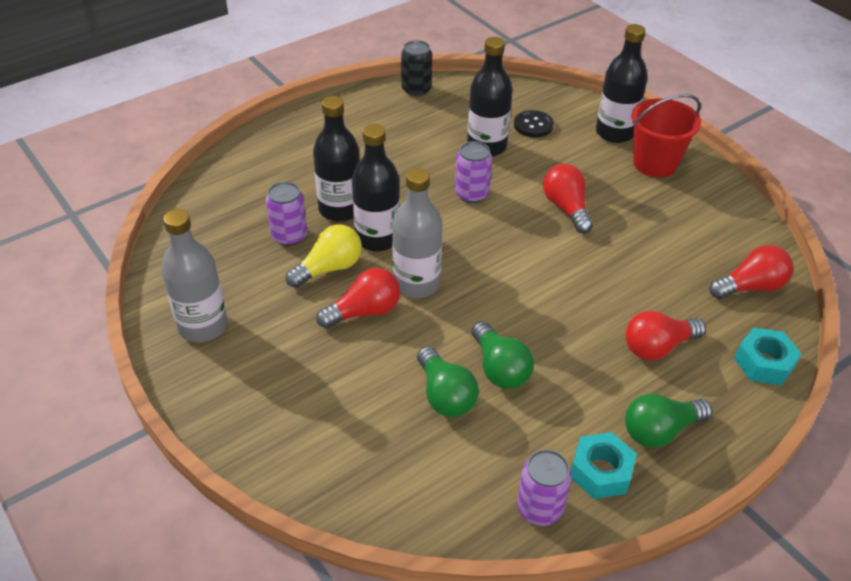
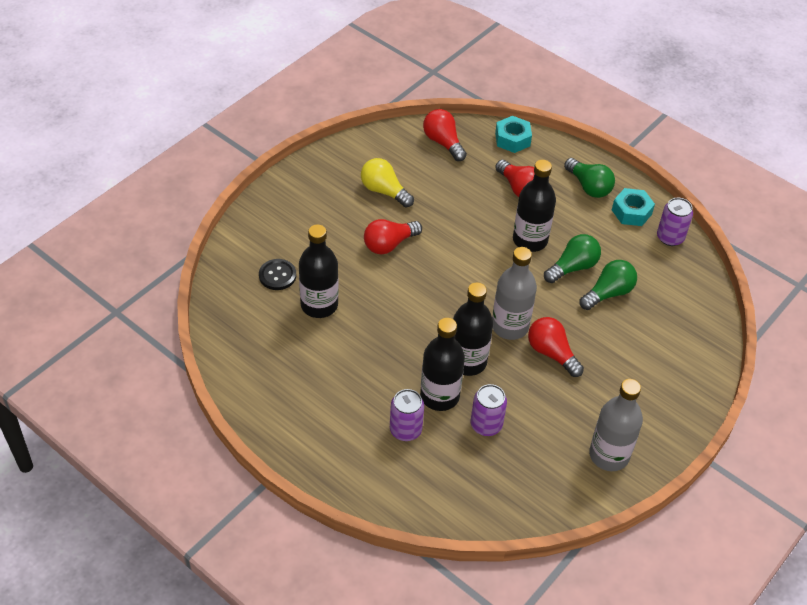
camera: 105 degrees left, 5 degrees up
yellow light bulb [286,224,362,288] -> yellow light bulb moved to [361,158,414,207]
black can [401,40,432,97] -> none
purple can [455,141,492,203] -> purple can moved to [390,389,424,441]
black bottle [596,24,647,143] -> black bottle moved to [513,160,556,252]
red bucket [631,94,701,177] -> none

